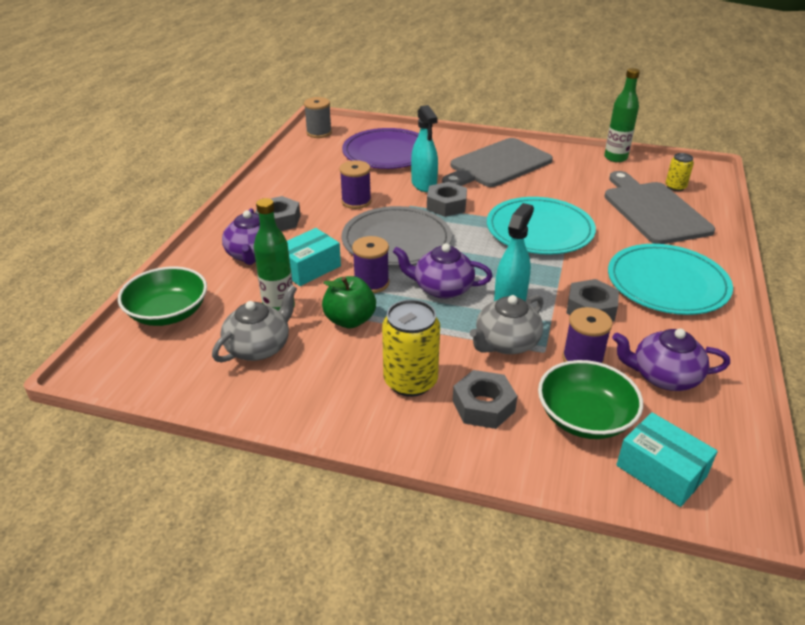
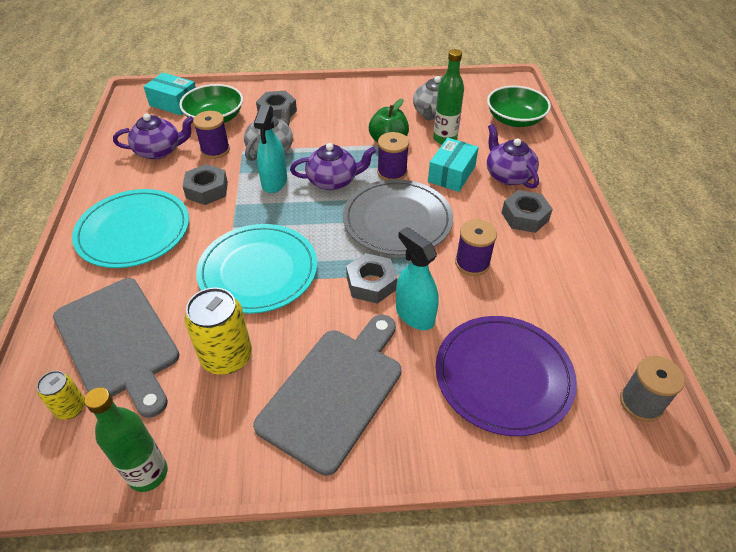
camera: 160 degrees right, 10 degrees up
yellow can [382,299,440,397] -> yellow can moved to [184,287,252,375]

